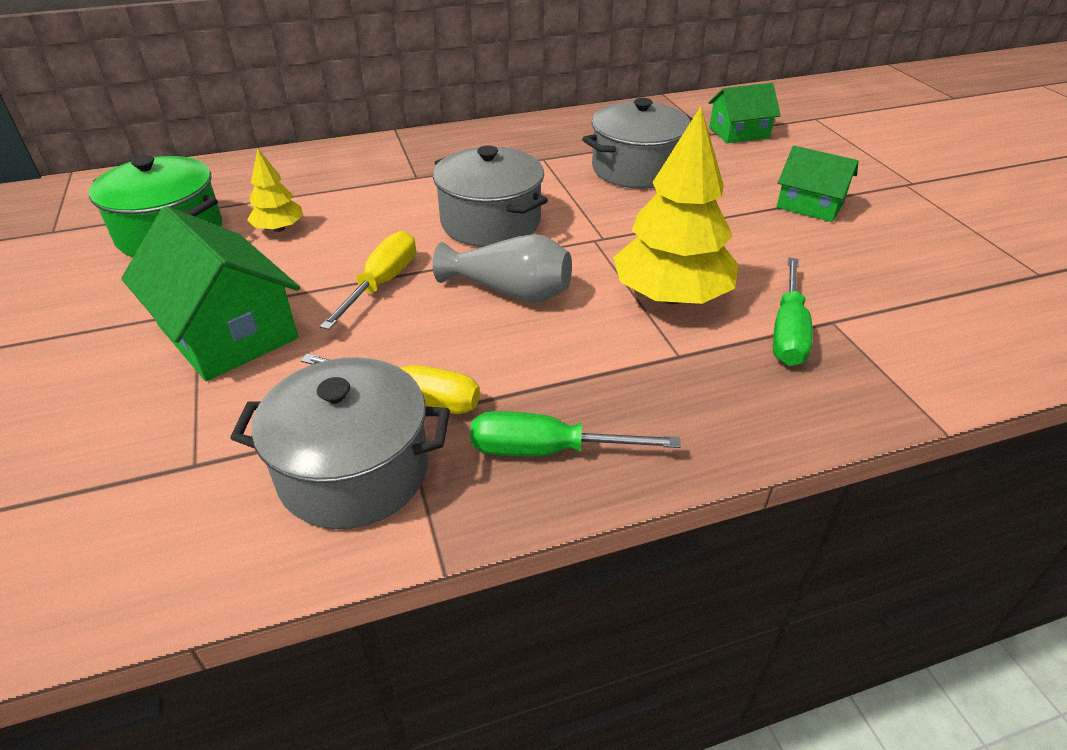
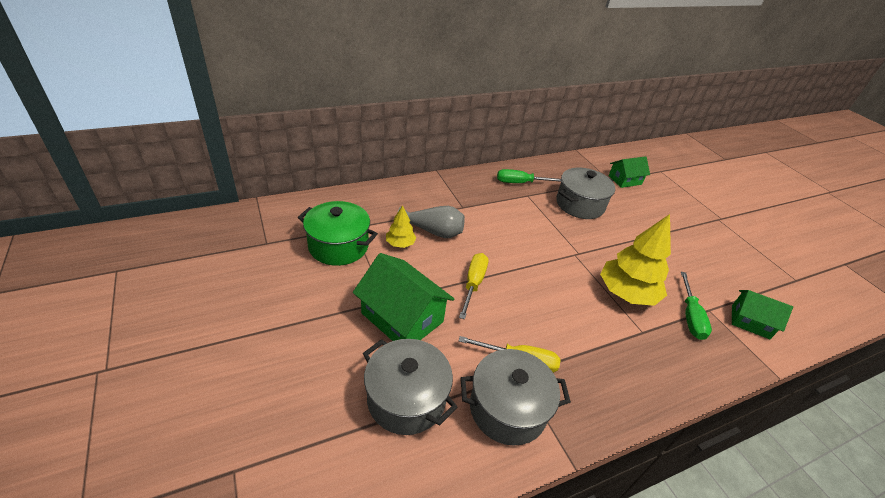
camera: 10 degrees left, 0 degrees up
grey pot [433,146,548,247] -> grey pot moved to [363,339,458,435]
grey vase [433,234,572,303] -> grey vase moved to [398,206,465,238]
green screwdriver [470,411,681,456] -> green screwdriver moved to [497,169,561,183]
green house [777,146,858,222] -> green house moved to [732,290,793,339]

